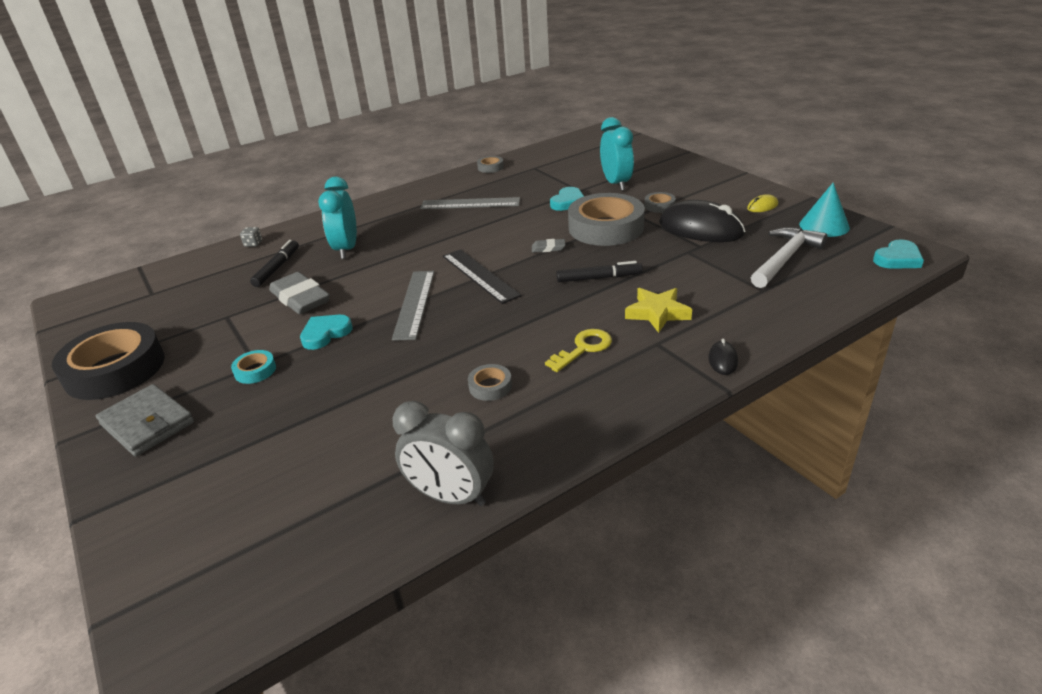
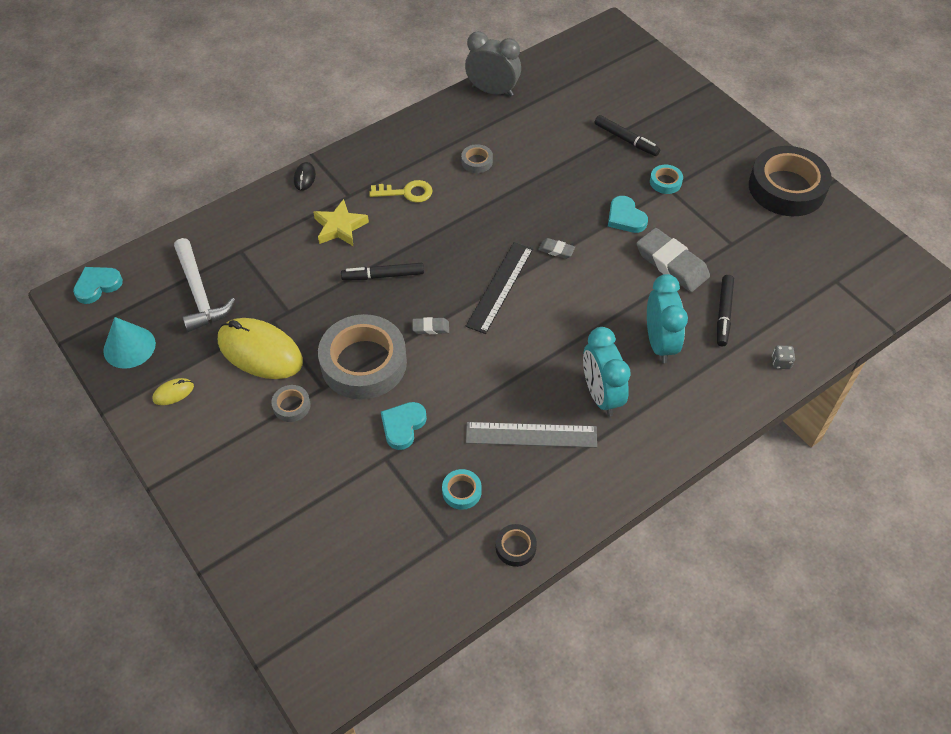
camera: 175 degrees right, 20 degrees up
grey wallet [96,384,194,457] -> none
turquoise heart [300,315,352,350] -> turquoise heart turned 105 degrees clockwise [608,196,648,233]
grey ruler [392,271,434,341] -> grey eraser [538,238,575,259]
black ruler [443,249,521,304] -> black ruler turned 60 degrees clockwise [466,242,533,334]
grey tape [477,156,504,173] -> black tape [496,524,537,567]
yellow key [545,329,612,372] -> yellow key turned 135 degrees counterclockwise [369,180,433,203]
turquoise clock [600,117,634,191] -> turquoise clock moved to [583,327,631,416]
black mouse [659,200,745,242] -> yellow mouse [218,318,303,379]
white hammer [751,227,827,288] -> white hammer turned 60 degrees counterclockwise [174,238,235,332]
none -> turquoise tape [442,469,482,510]
none -> black marker [595,115,660,156]

